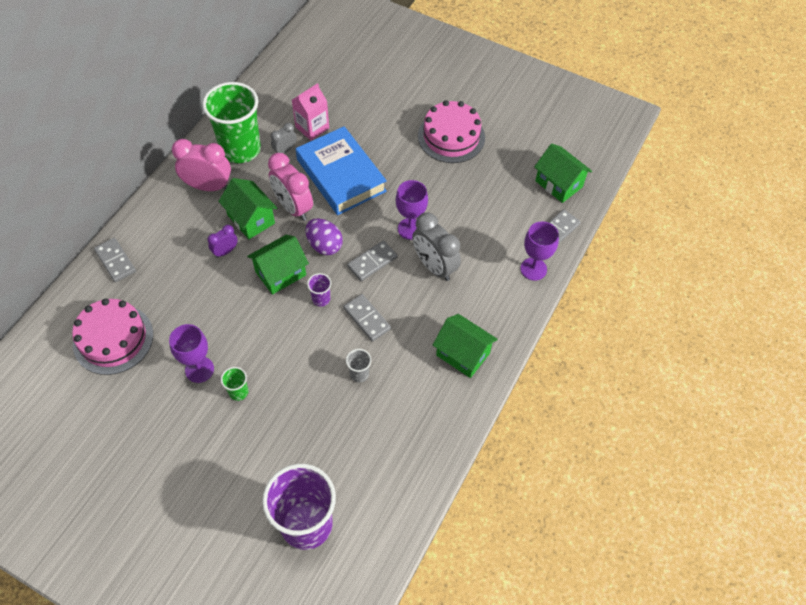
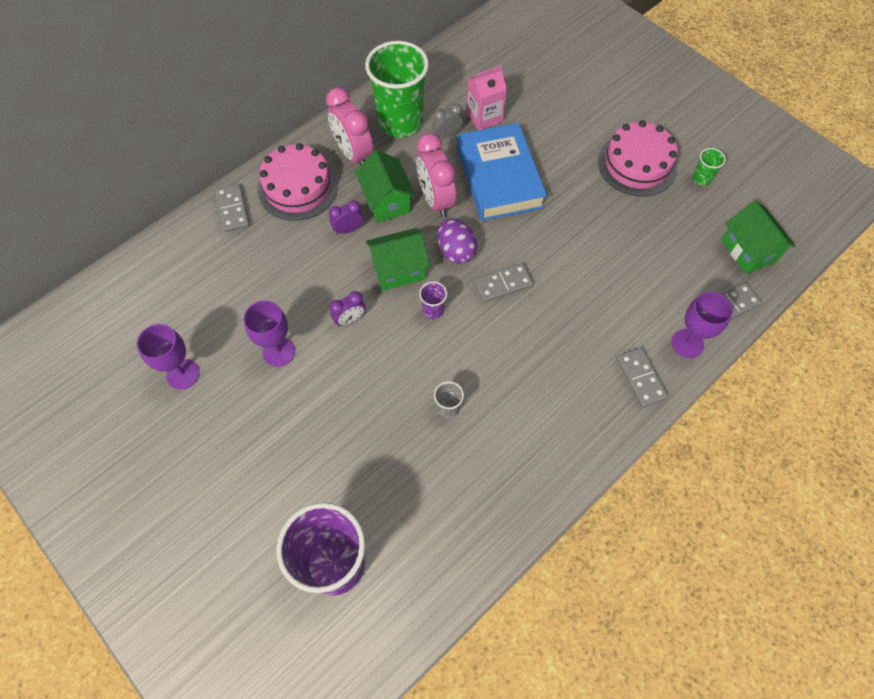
camera: 20 degrees right, 5 degrees up
pink cake [72,298,153,375] -> pink cake moved to [258,143,338,221]
pink clock [172,139,231,191] -> pink clock turned 150 degrees counterclockwise [326,87,374,165]
green cup [221,367,248,401] -> green cup moved to [693,148,726,186]
grey domino [343,294,391,341] -> grey domino moved to [616,348,668,407]
purple goblet [396,180,428,240] -> purple goblet moved to [137,324,200,389]
grey clock [412,213,461,281] -> none
green house [433,314,498,378] -> none
none -> purple clock [330,291,366,326]

